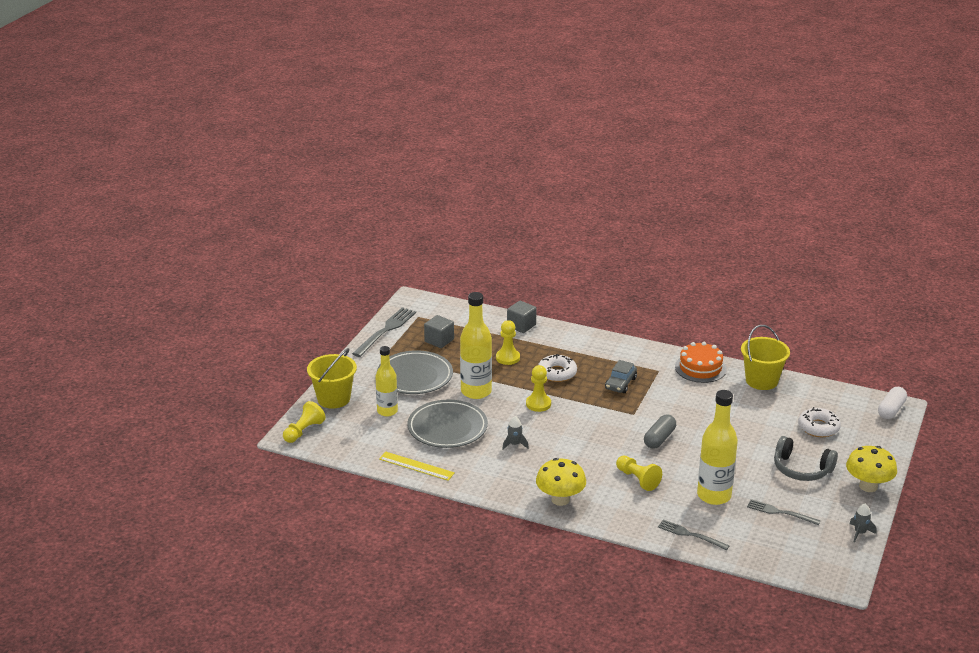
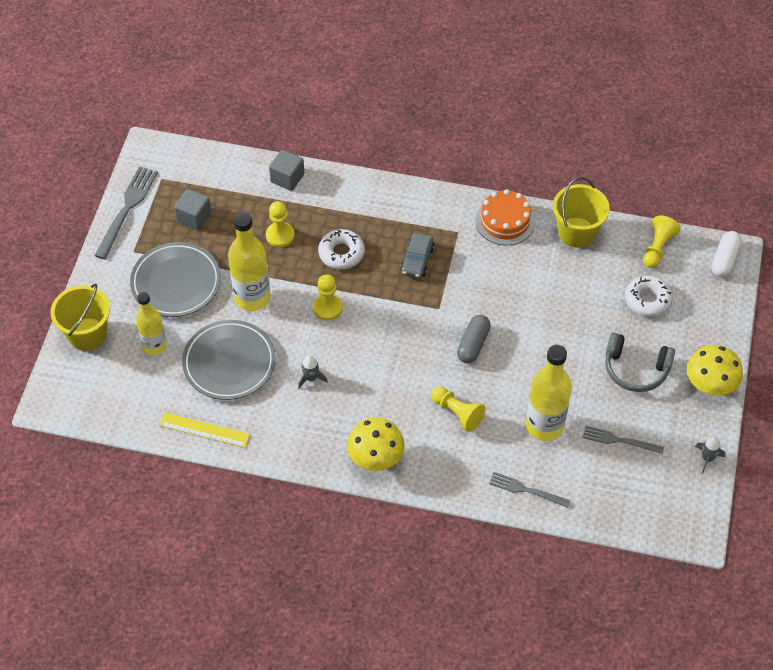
camera: 10 degrees left, 25 degrees up
yellow pawn [283,401,326,443] -> yellow pawn moved to [643,216,681,268]

